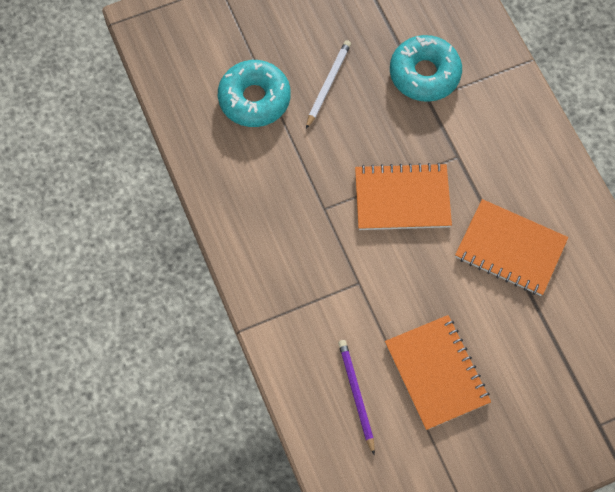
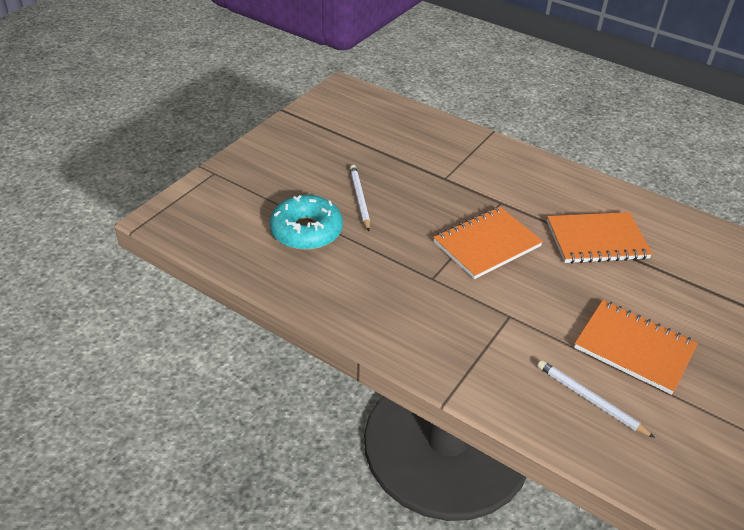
camera: 35 degrees left, 25 degrees down
purple pencil [338,340,375,455] -> white pencil [537,360,655,438]
turquoise donut [390,35,462,102] -> none

